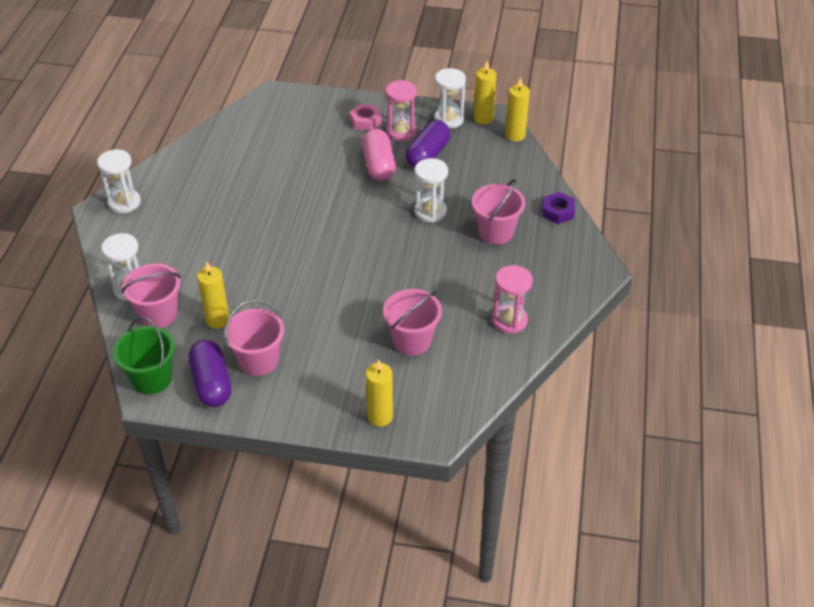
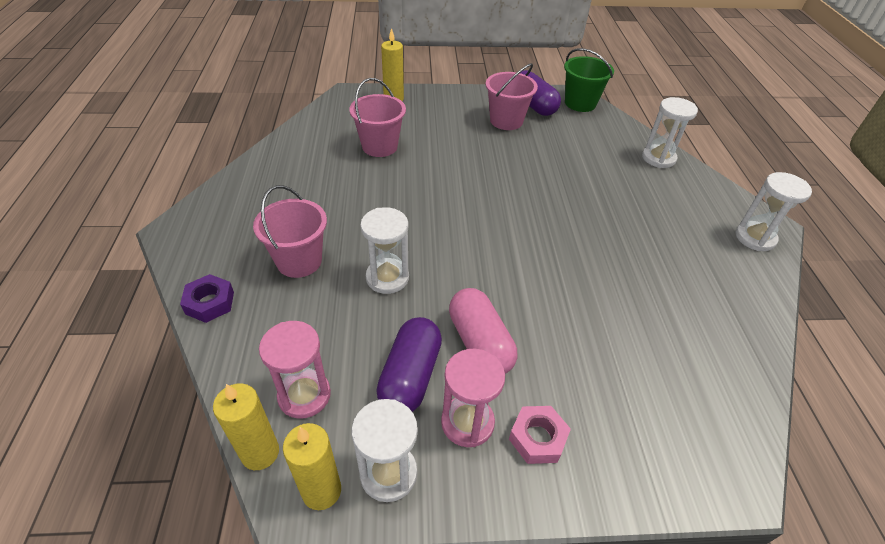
camera: 165 degrees right, 0 degrees up
pink bucket [122,263,181,328] -> none
yellow candle [197,262,229,328] -> none
pink hourglass [492,265,533,334] -> pink hourglass moved to [259,321,331,419]

